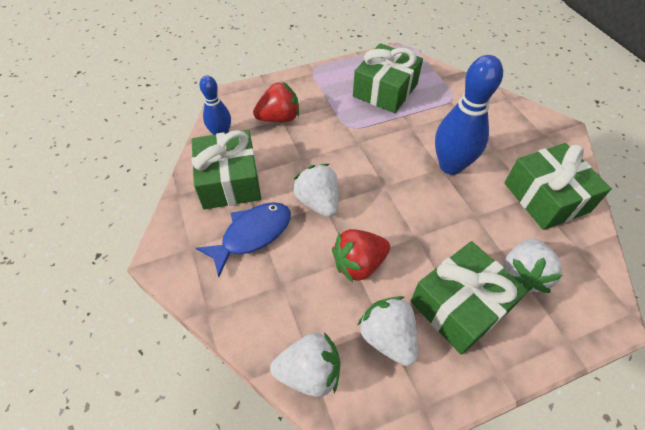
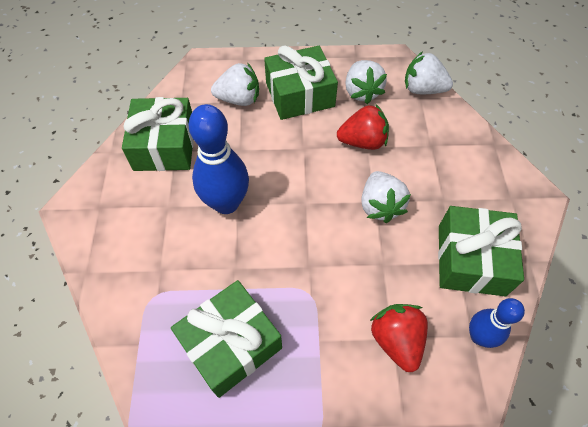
camera: 160 degrees left, 5 degrees up
blue fish [196,202,291,277] -> none
red strawberry [253,81,299,122] -> red strawberry turned 75 degrees clockwise [370,304,428,372]
white strawberry [503,238,563,293] -> white strawberry turned 45 degrees clockwise [211,62,259,106]

